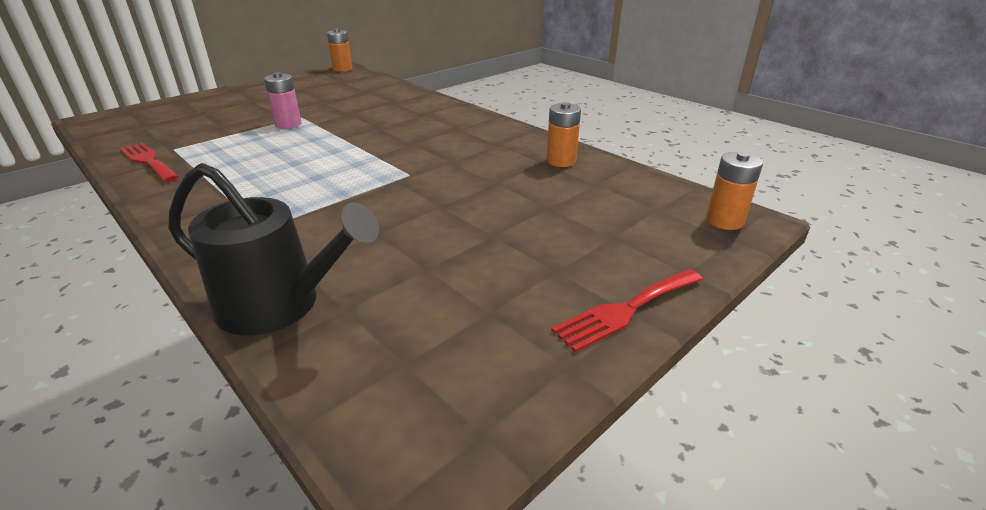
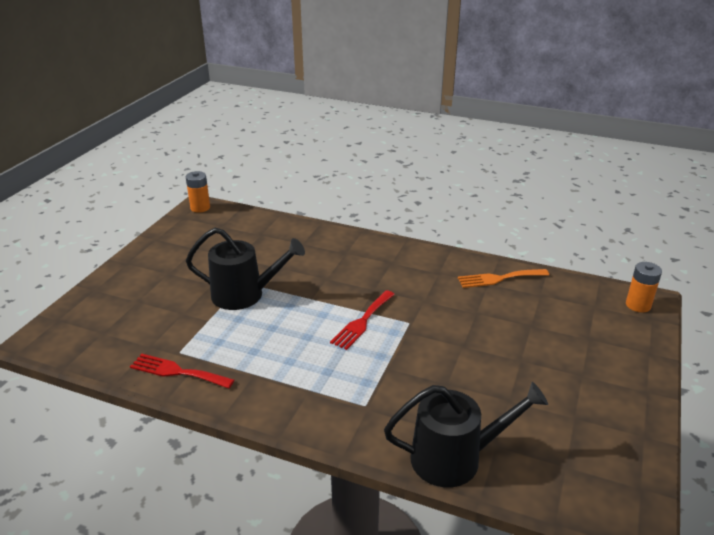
camera: 25 degrees left, 0 degrees up
pink battery [264,72,302,129] -> black watering can [186,228,305,310]
orange battery [547,102,581,167] -> orange fork [458,269,549,288]
red fork [551,269,703,352] -> red fork moved to [330,290,395,350]

